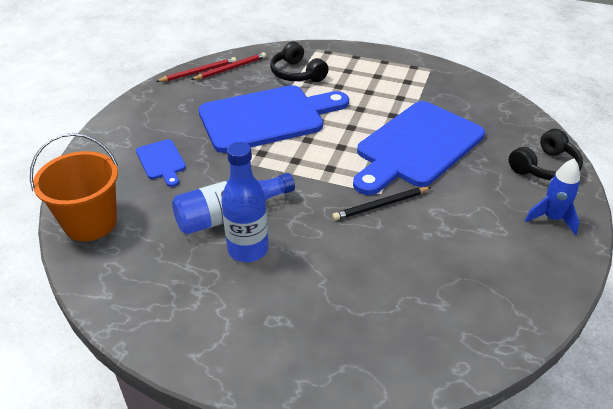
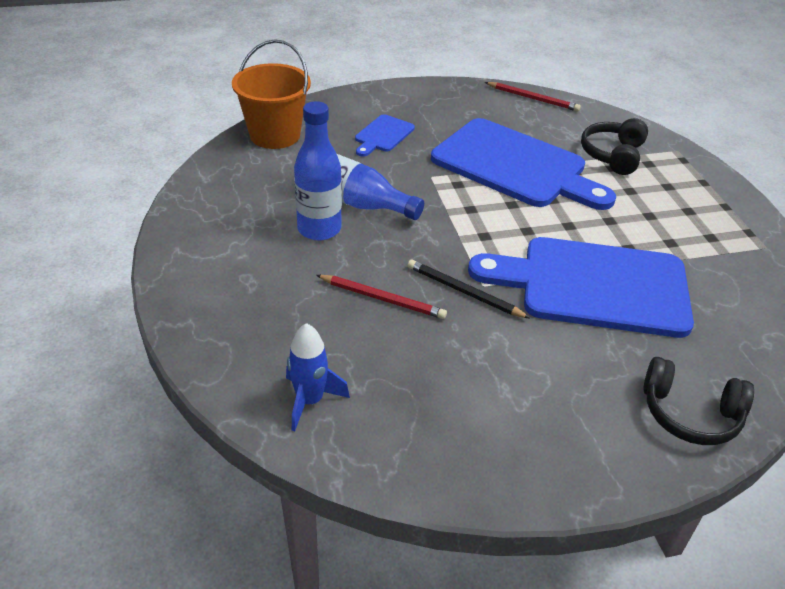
camera: 55 degrees right, 0 degrees up
red pencil [191,52,266,80] -> red pencil moved to [316,275,447,319]
blue rocket [525,158,580,235] -> blue rocket moved to [286,323,350,431]

